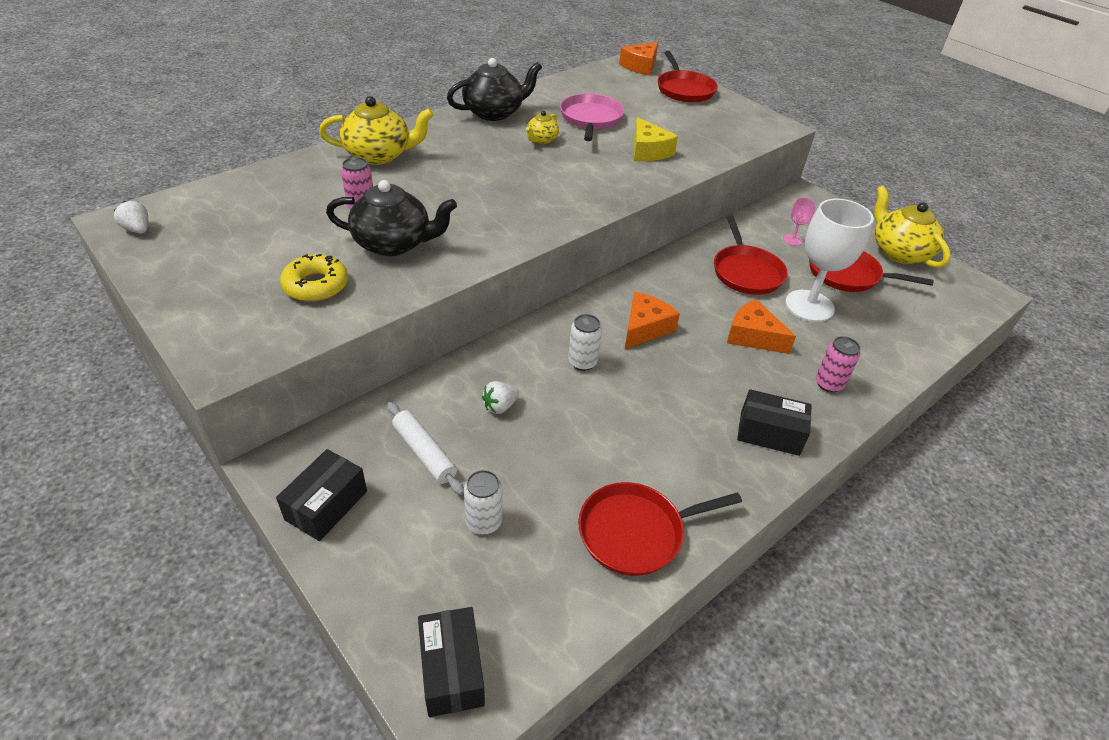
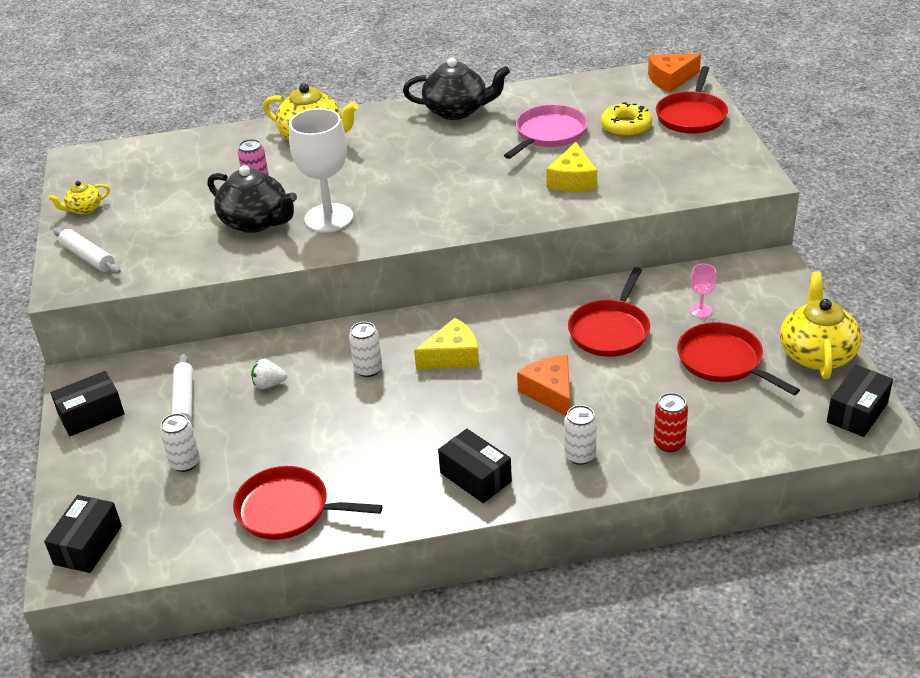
camera: 35 degrees right, 5 degrees down
white strawberry [114,201,148,233] -> none
yellow donut [280,254,348,302] -> yellow donut moved to [601,102,652,137]
yellow teapot [526,111,559,144] -> yellow teapot moved to [48,181,110,215]
orange cheese [625,292,680,349] -> yellow cheese [414,318,479,369]
white goblet [785,199,874,322] -> white goblet moved to [289,108,353,233]
pink can [816,336,860,393] -> white can [564,405,597,465]
none -> white rolling pin [53,227,121,274]
none -> red can [654,393,688,452]
none -> black box [827,365,893,437]

